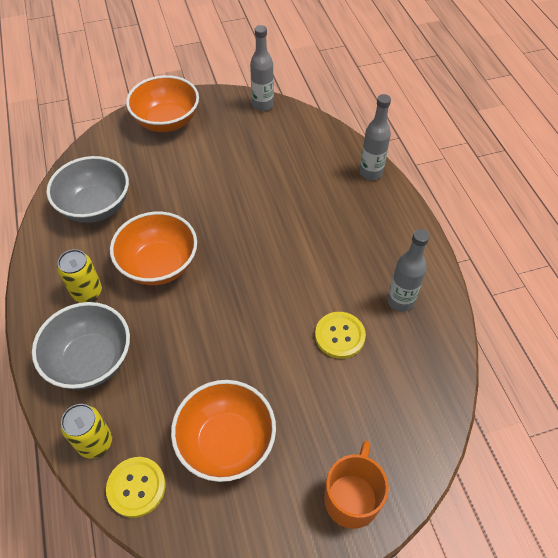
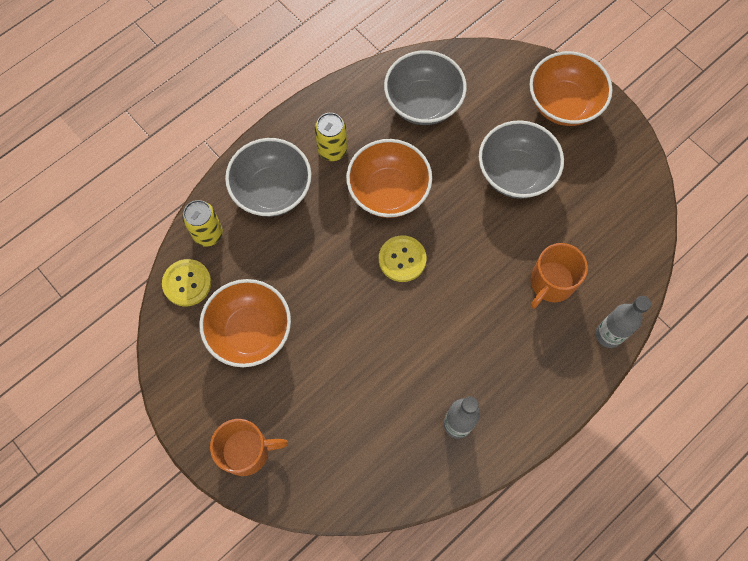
camera: 65 degrees right, 15 degrees up
grey bottle [250,25,274,111] -> none
yellow button [315,312,366,359] -> yellow button moved to [379,235,426,282]
none -> grey bowl [479,120,564,199]
none -> orange mug [531,243,588,308]

